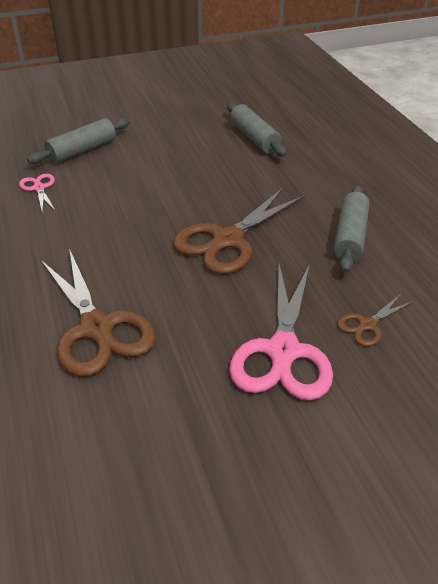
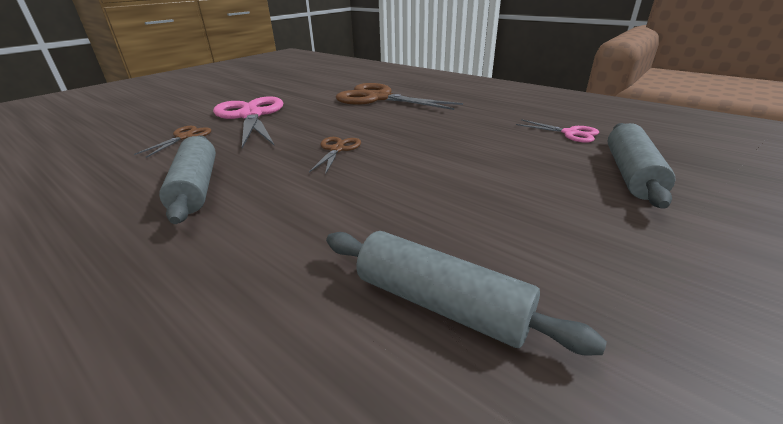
camera: 150 degrees right, 10 degrees down
brown scissors [173,187,305,274] -> brown scissors [309,137,361,175], size x0.48

